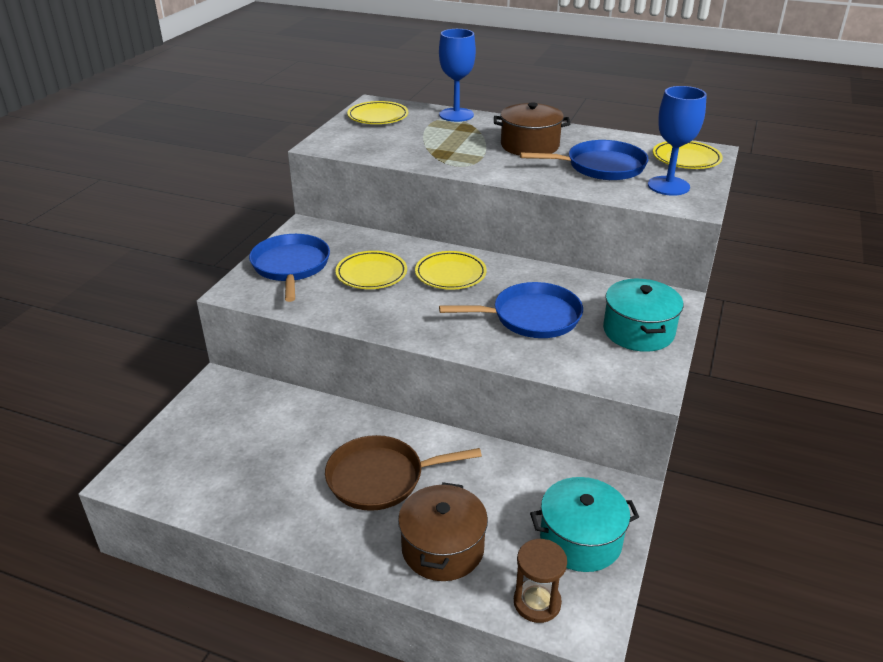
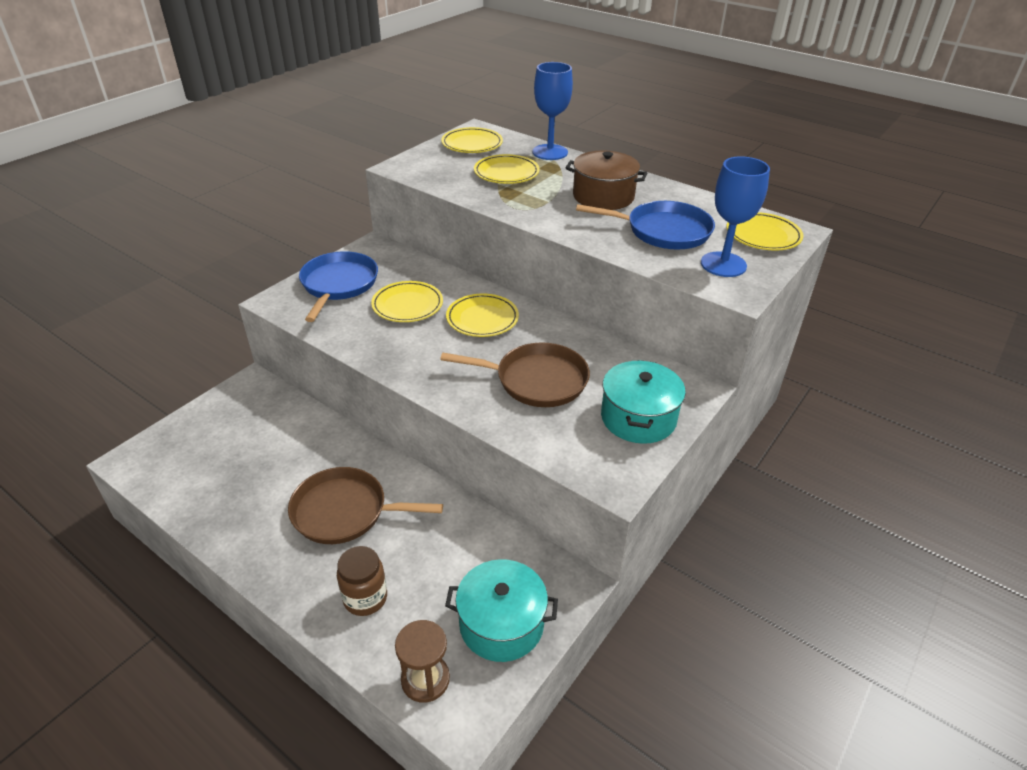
camera: 15 degrees right, 5 degrees up
brown pot [398,482,488,581] -> brown jar [337,546,387,616]
blue pan [439,282,583,338] -> brown pan [440,342,590,407]
none -> yellow plate [474,154,540,184]

